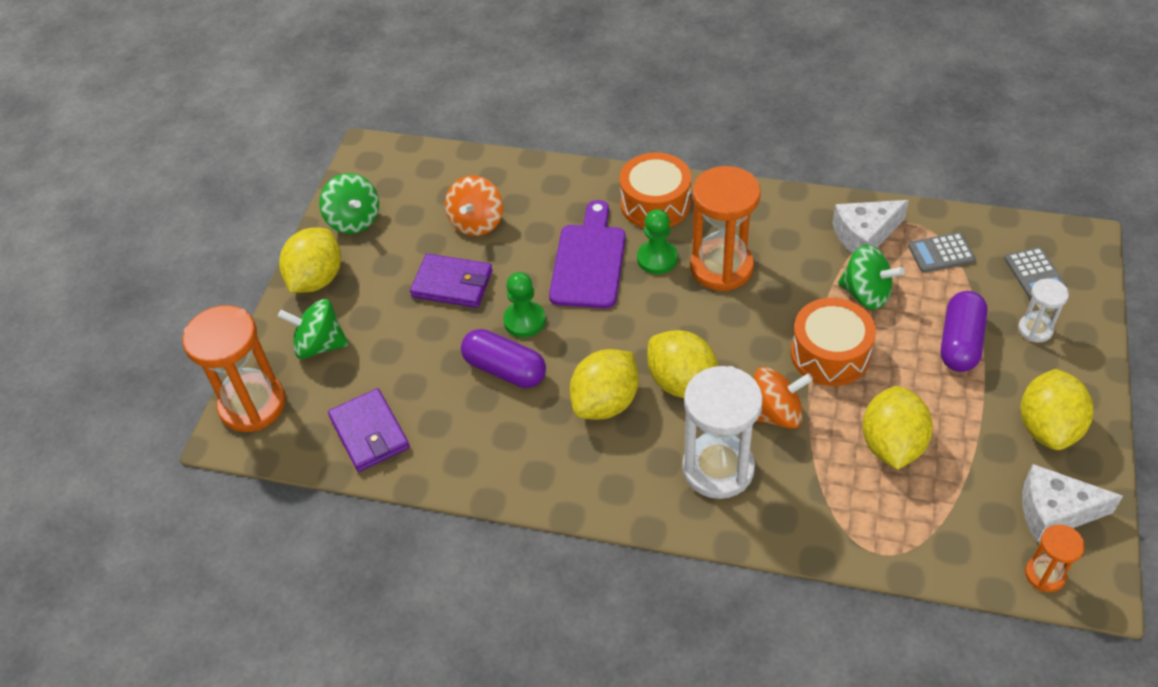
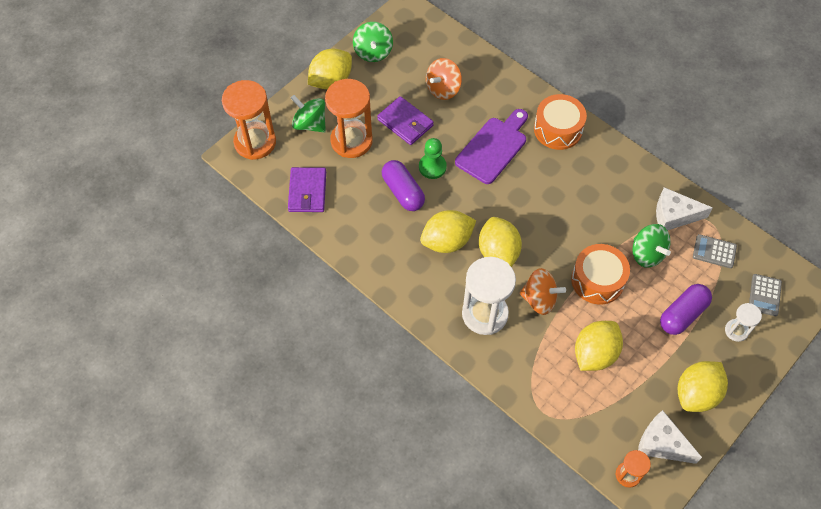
camera: 25 degrees right, 10 degrees up
green pawn [637,209,678,274] -> none
orange hourglass [690,166,761,291] -> orange hourglass moved to [325,79,373,158]

